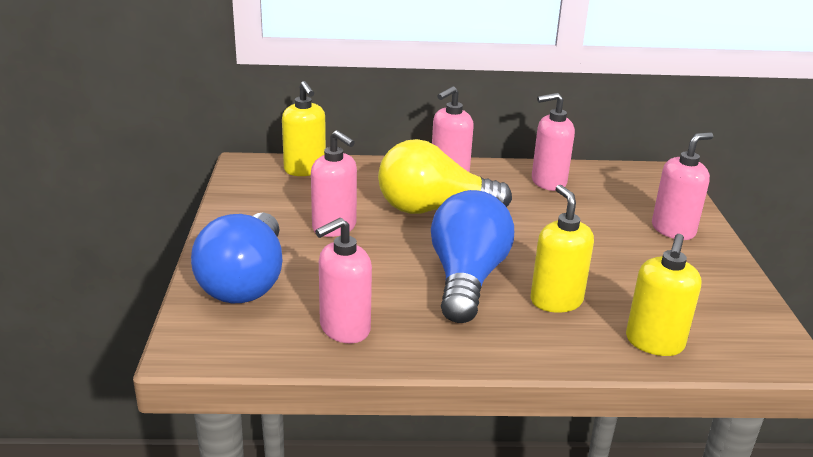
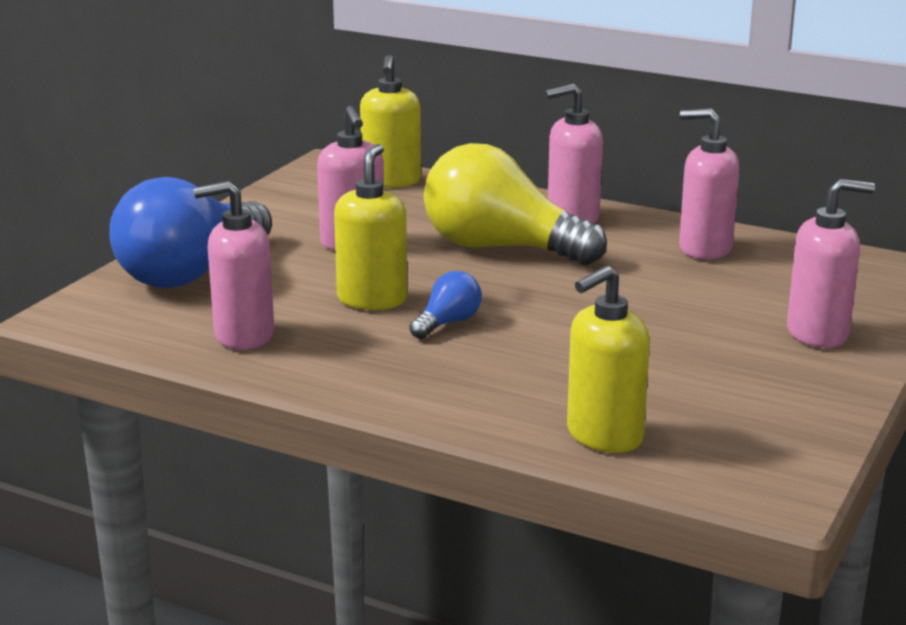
camera: 30 degrees right, 5 degrees down
blue light bulb [431,190,514,323] -> blue light bulb [409,271,482,339], size x0.44
yellow soap dispenser [531,185,594,313] -> yellow soap dispenser moved to [334,144,407,310]

